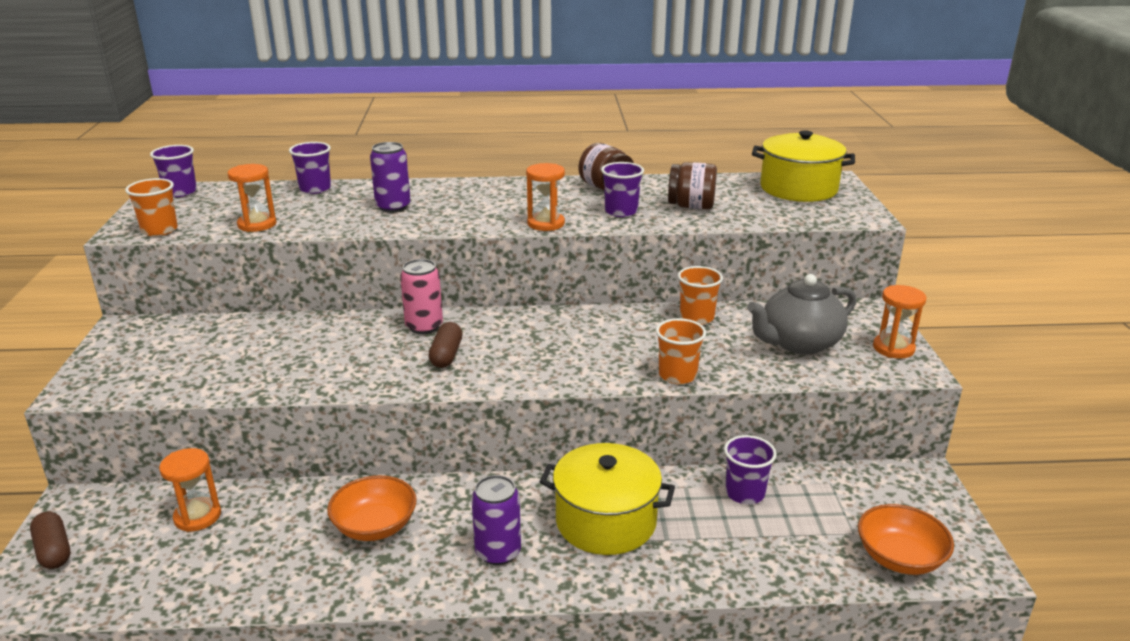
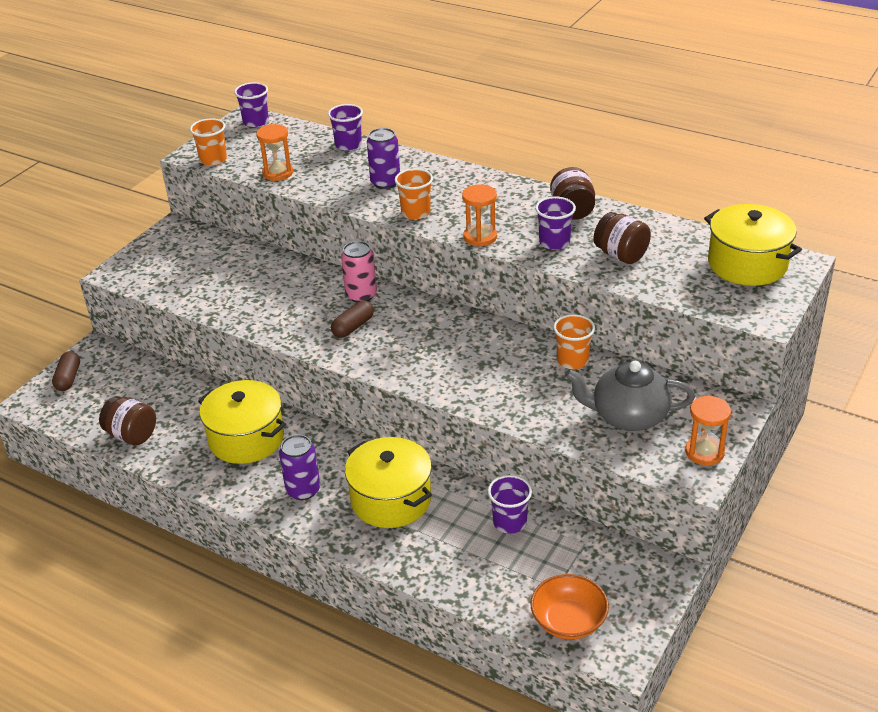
camera: 35 degrees right, 10 degrees up
orange hourglass [159,448,221,532] -> none
orange bowl [327,475,417,541] -> yellow pot [198,380,286,464]
orange cup [656,318,706,384] -> orange cup moved to [395,168,433,220]
none -> brown jar [99,396,156,445]

